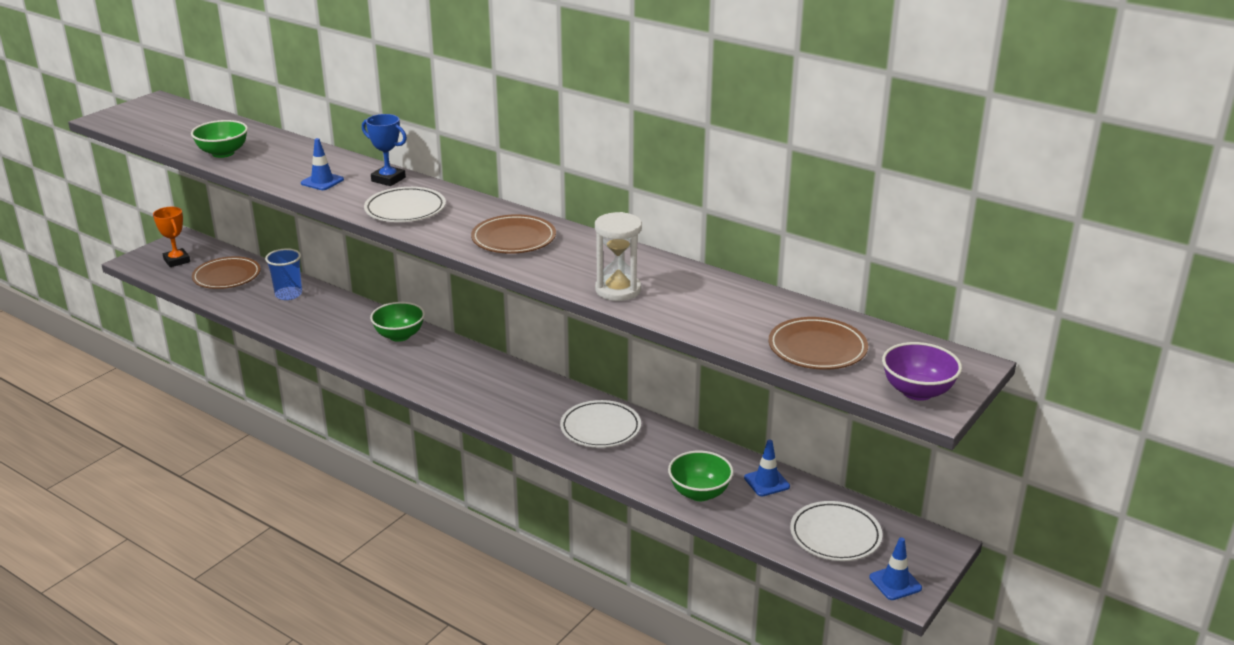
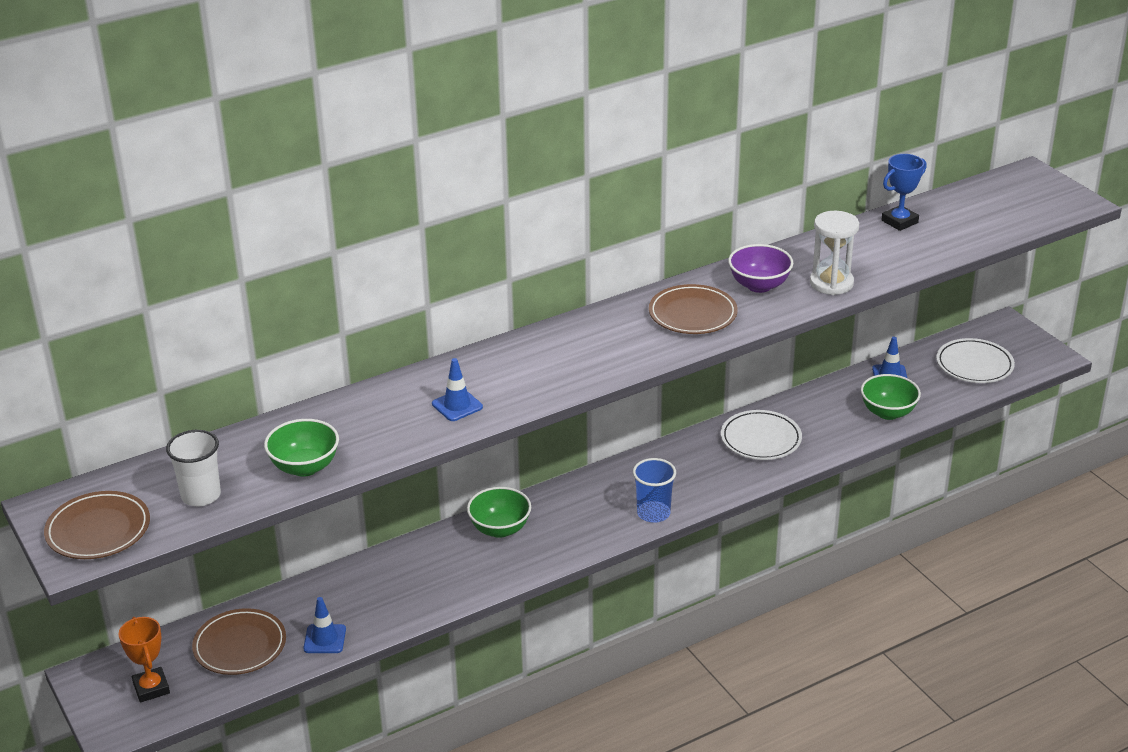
camera: 65 degrees left, 5 degrees up
orange trophy [153,207,190,267] -> orange trophy turned 75 degrees clockwise [119,617,170,703]
blue cup [265,248,302,300] -> blue cup moved to [633,458,676,523]
blue trophy [362,114,407,186] -> blue trophy moved to [881,154,927,231]
white plate [364,187,446,222] -> none
brown plate [768,317,868,370] -> brown plate moved to [44,491,150,559]
blue traffic cone [870,537,922,600] -> blue traffic cone moved to [303,597,346,653]
purple bowl [882,342,962,401] -> purple bowl moved to [728,244,794,293]
none -> white cup [166,430,221,506]

